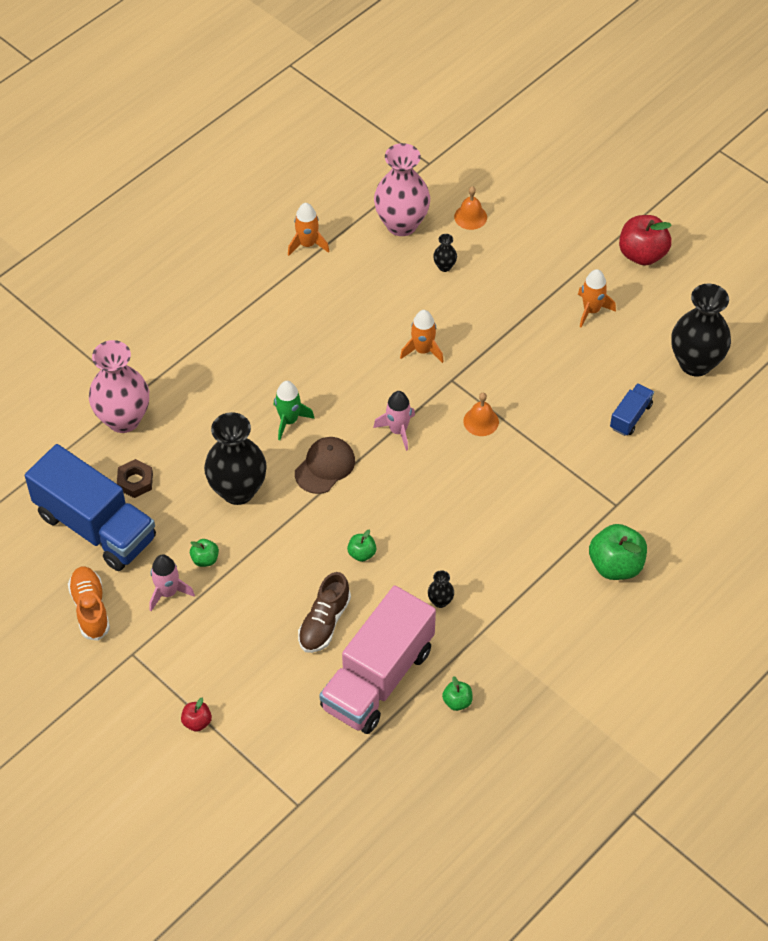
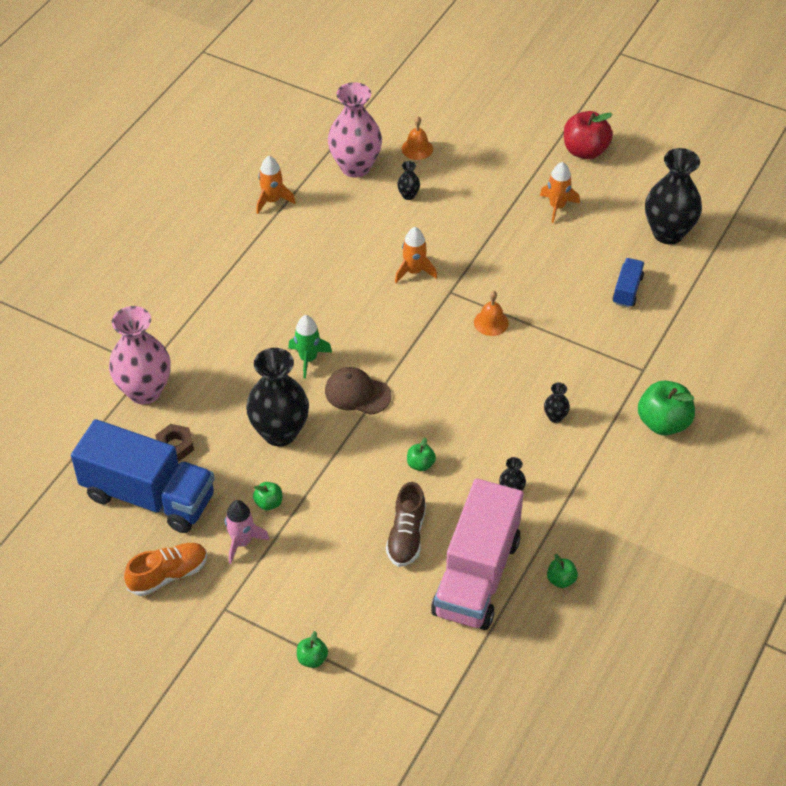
camera: 15 degrees left, 5 degrees down
orange shoe [68,566,110,641] -> orange shoe turned 90 degrees clockwise [124,543,207,596]
red apple [181,698,212,732] -> green apple [297,631,328,668]
brown cap [295,437,355,494] -> brown cap turned 90 degrees counterclockwise [325,367,391,415]
pink rocket [373,391,415,451] -> none
none -> black vase [544,382,570,423]

